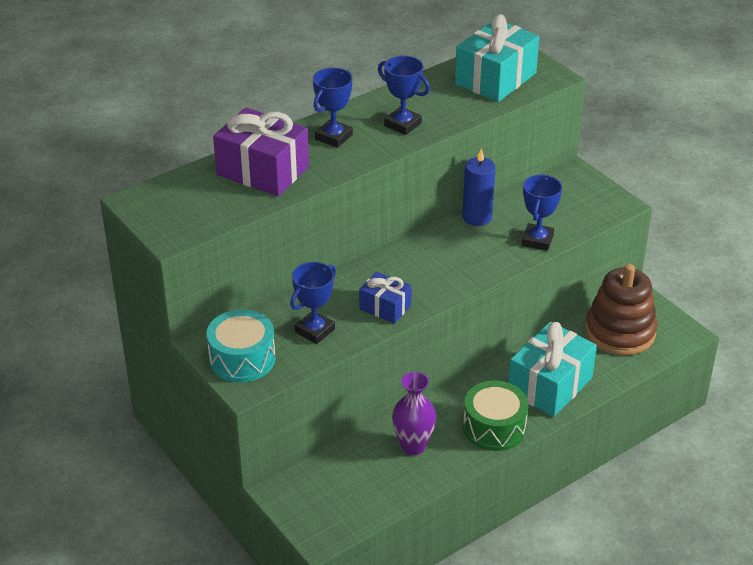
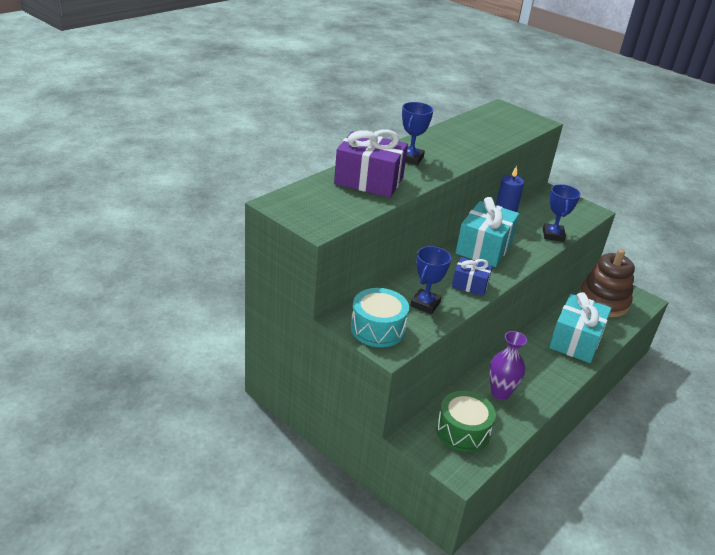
camera: 15 degrees left, 5 degrees down
blue trophy [378,56,430,135] -> none
turquoise gift [455,14,539,102] -> turquoise gift moved to [456,197,519,267]
green drum [463,381,529,451] -> green drum moved to [436,391,496,452]

